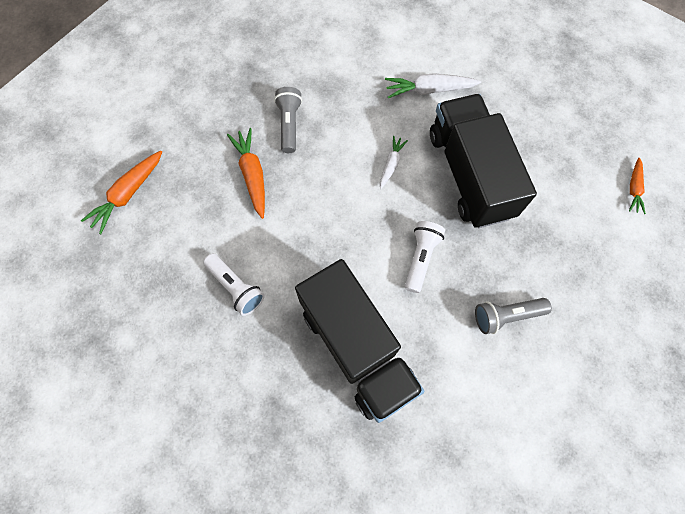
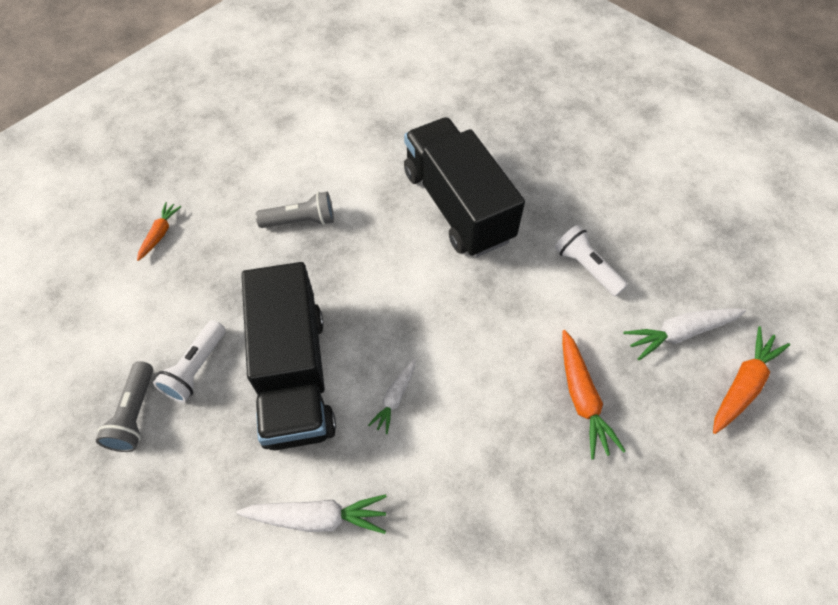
camera: 175 degrees left, 10 degrees down
grey flashlight [274,87,302,153] -> grey flashlight moved to [96,361,153,452]
white flashlight [405,221,445,293] -> white flashlight moved to [153,320,226,403]
orange carrot [629,158,646,214] -> orange carrot moved to [137,202,181,261]
none -> white carrot [623,308,746,361]

